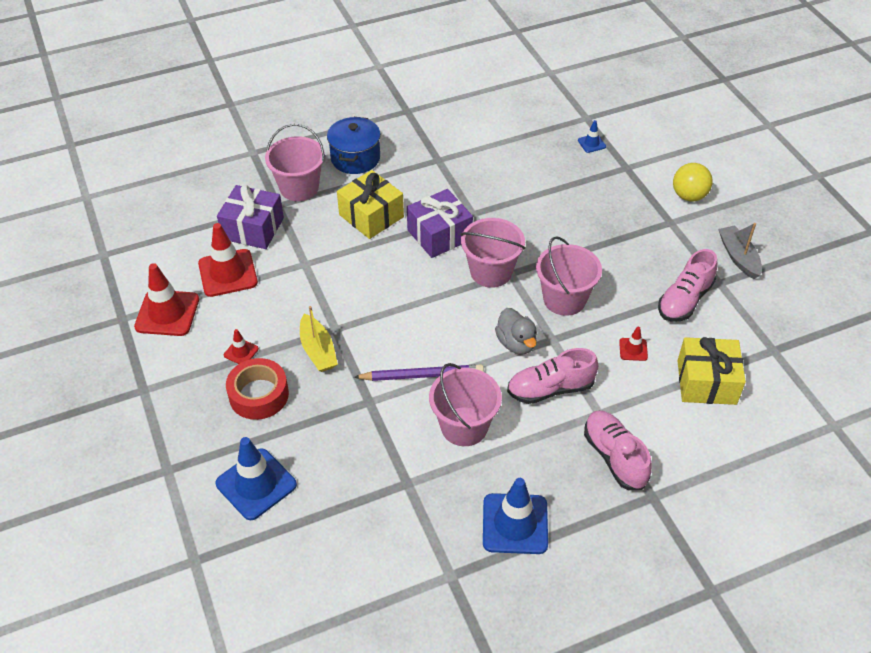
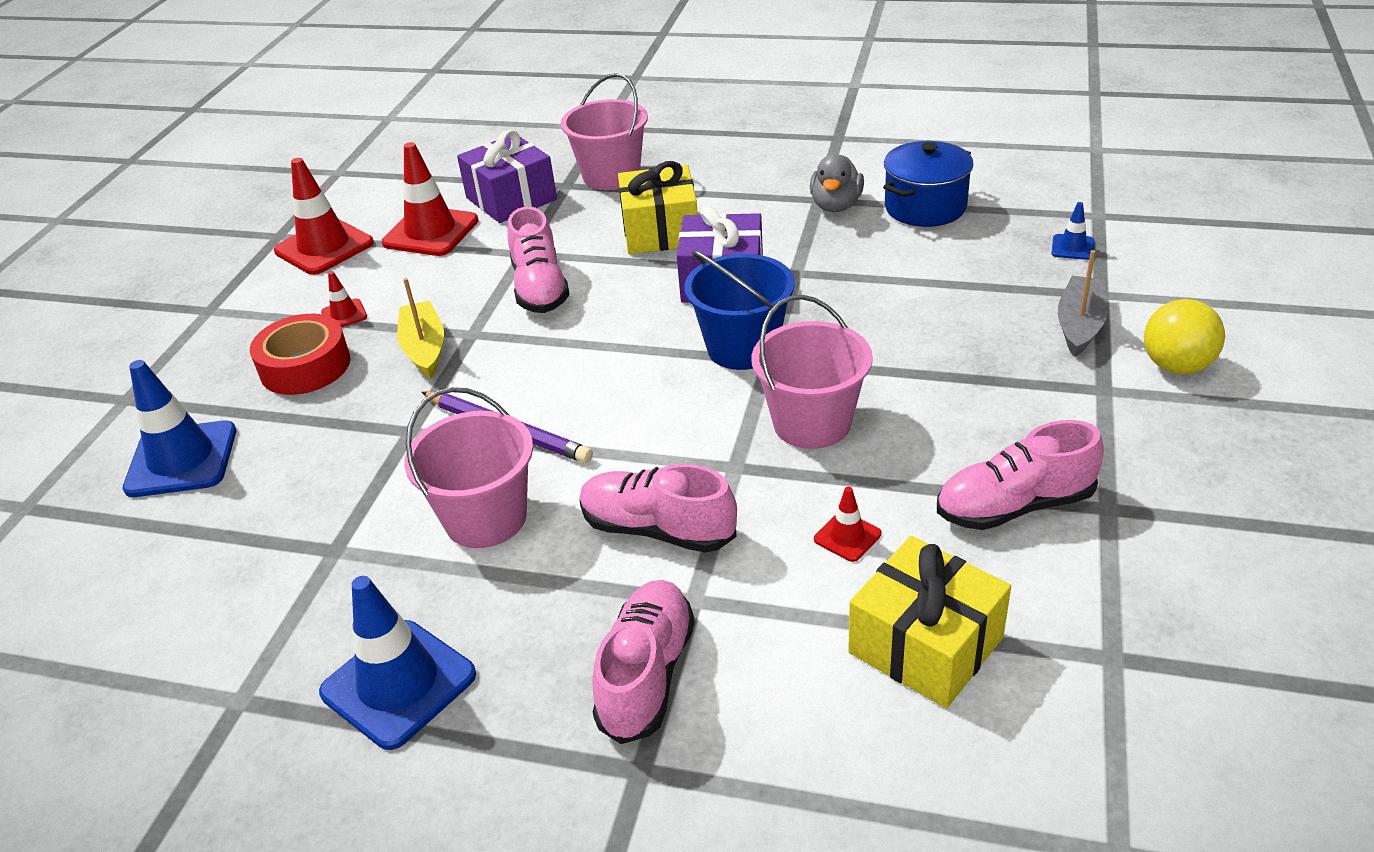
camera: 40 degrees right, 10 degrees down
yellow boat [300,306,338,372] -> yellow boat turned 150 degrees clockwise [397,278,444,379]
blue pot [327,117,381,174] -> blue pot moved to [883,141,974,227]
pink bucket [460,218,525,288] -> blue bucket [684,250,795,370]
grey duck [495,308,537,355] -> grey duck moved to [810,154,864,212]
grey boat [718,223,762,279] -> grey boat moved to [1058,250,1109,357]
none -> pink shoe [507,207,570,313]

